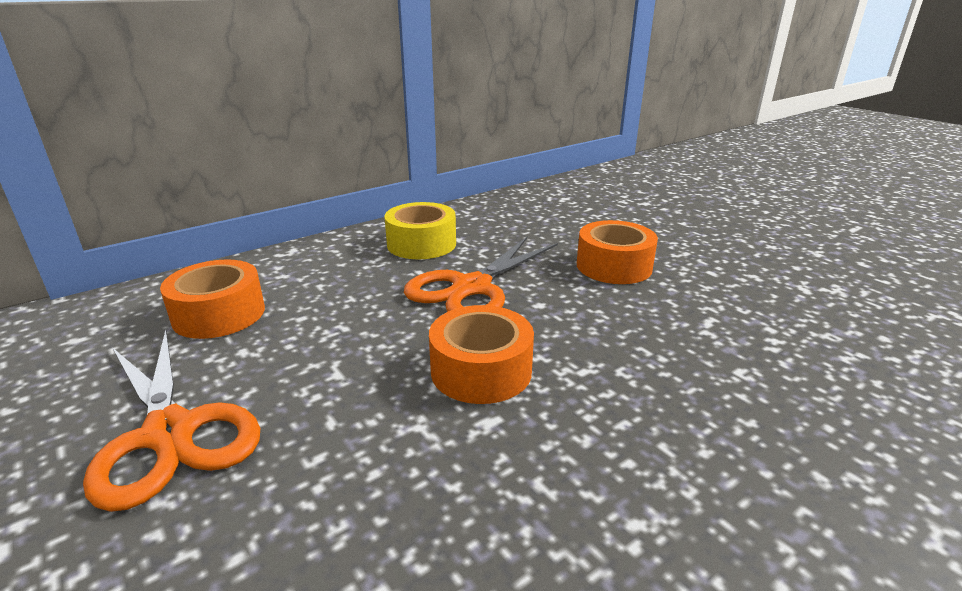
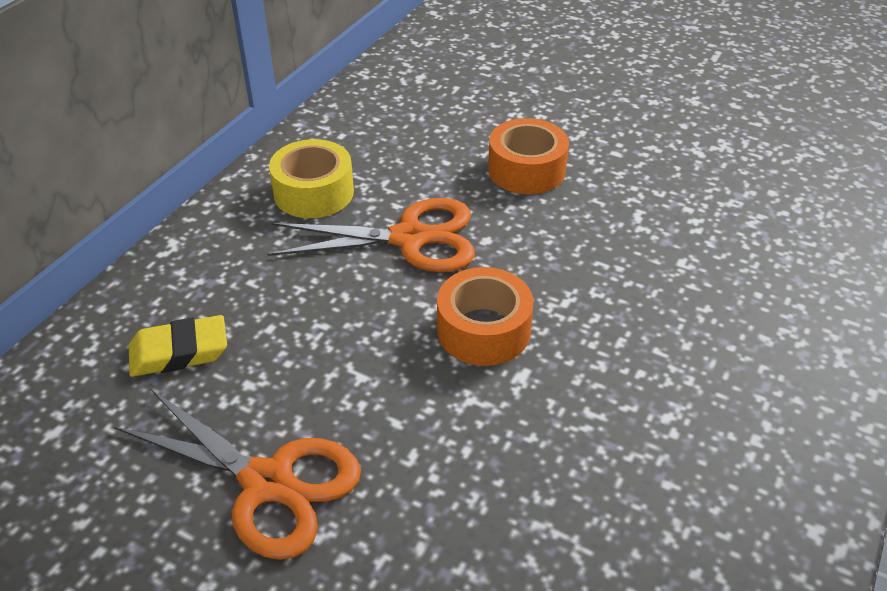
camera: 25 degrees left, 15 degrees up
orange tape [160,260,265,339] -> yellow eraser [129,315,227,377]
orange scissors [404,237,558,312] -> orange scissors turned 105 degrees counterclockwise [268,198,475,272]

